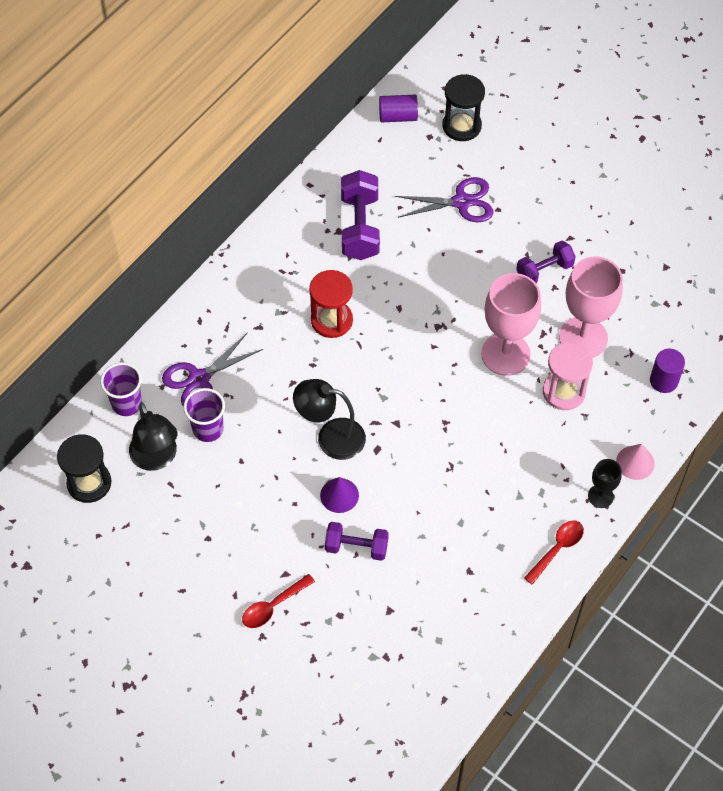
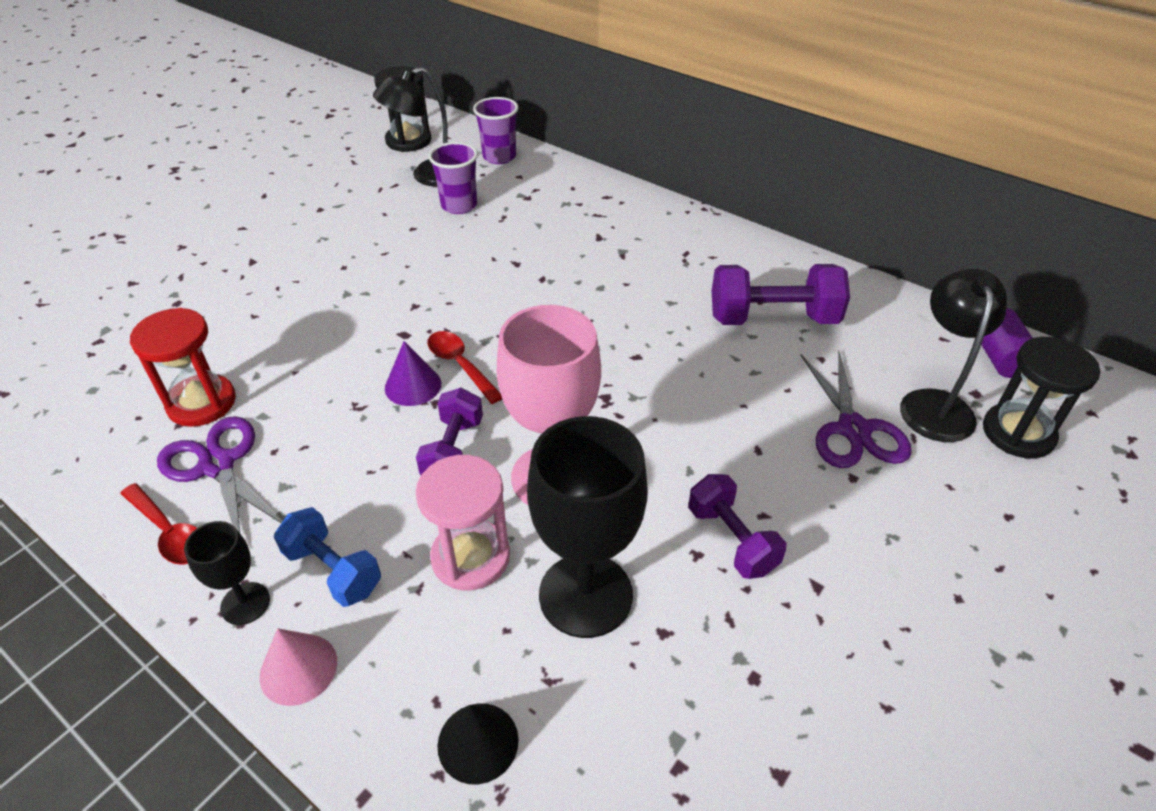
camera: 90 degrees right, 15 degrees down
purple scissors [162,332,263,407] -> purple scissors moved to [157,416,283,533]
red spoon [242,574,315,628] -> red spoon moved to [427,331,502,404]
black lamp [293,379,366,460] -> black lamp moved to [900,269,1007,442]
red hourglass [309,270,353,338] -> red hourglass moved to [130,308,236,427]
purple cone [320,477,359,513] -> purple cone moved to [385,341,441,406]
purple dumbbell [325,522,389,561] -> purple dumbbell moved to [416,388,483,475]
pink goblet [559,257,623,358] -> black goblet [527,416,648,638]
purple cylinder [650,349,685,393] -> black cone [437,703,519,785]
none -> blue dumbbell [274,507,381,607]

